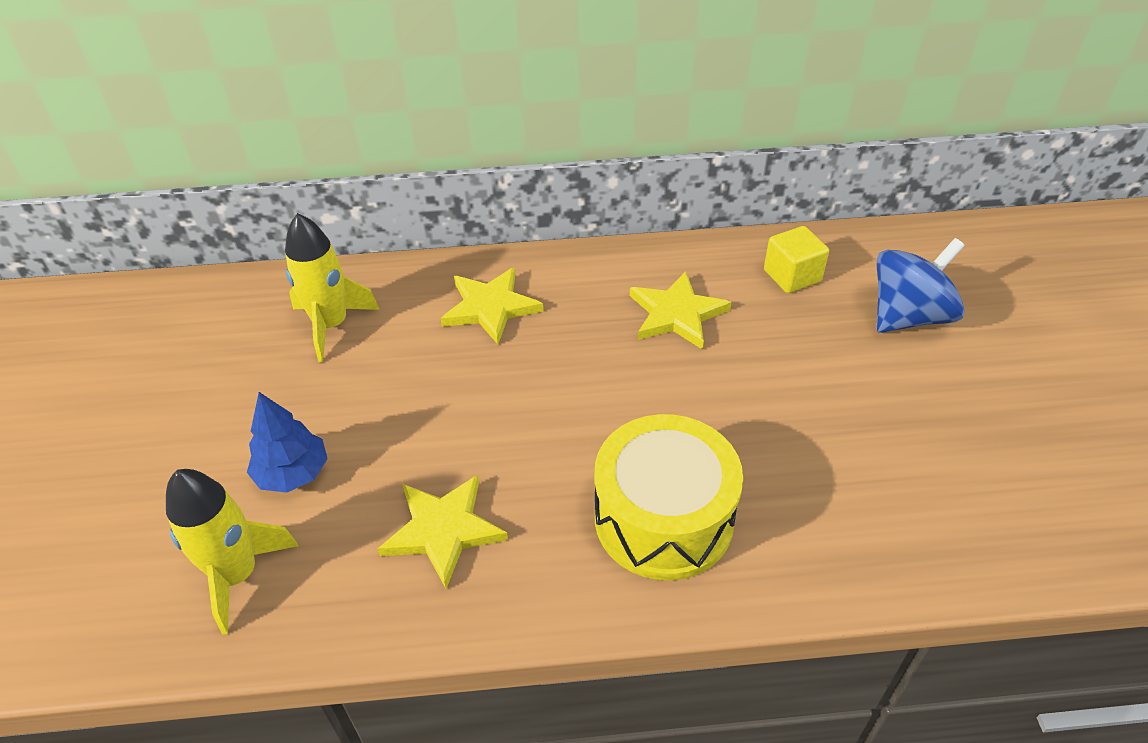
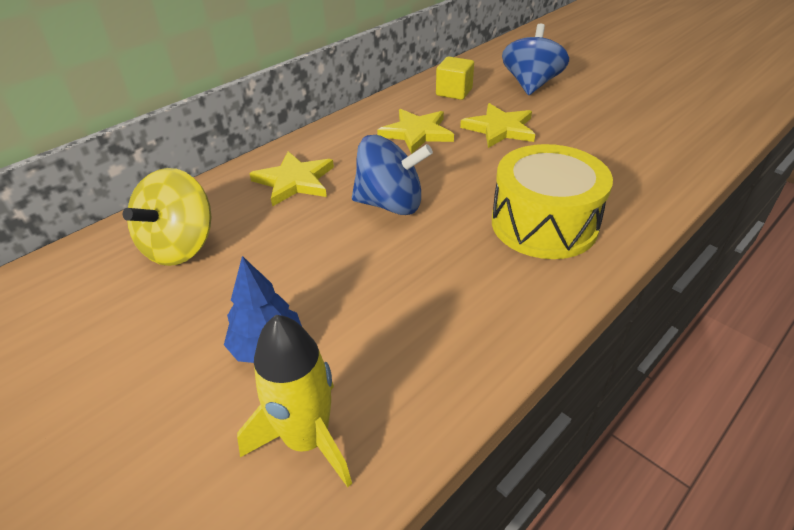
camera: 40 degrees left, 5 degrees down
yellow rocket [285,213,380,362] -> yellow spinning top [123,168,211,266]
yellow star [378,475,508,589] -> yellow star moved to [460,103,535,148]
none -> blue spinning top [352,135,433,215]

